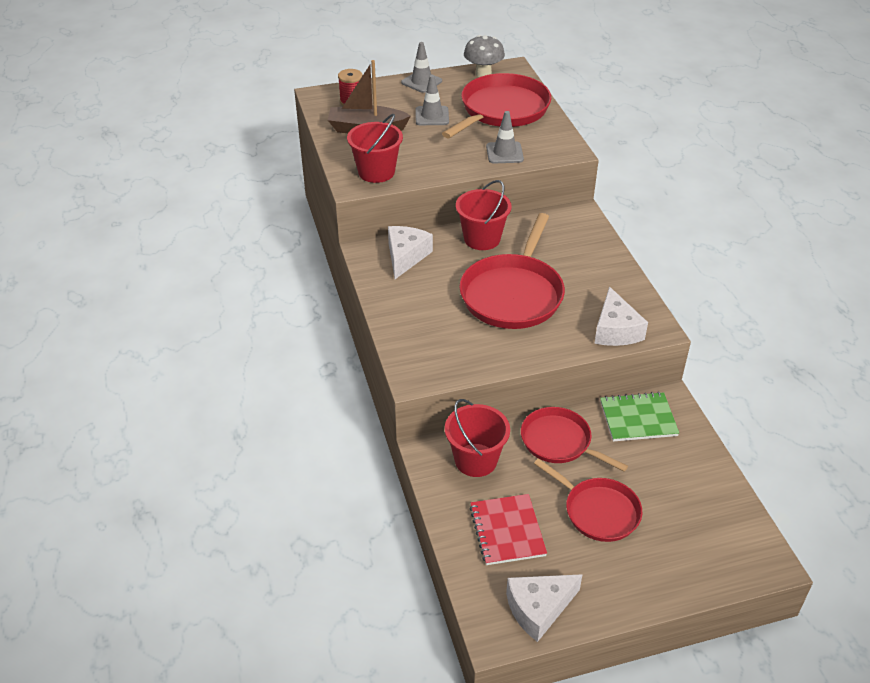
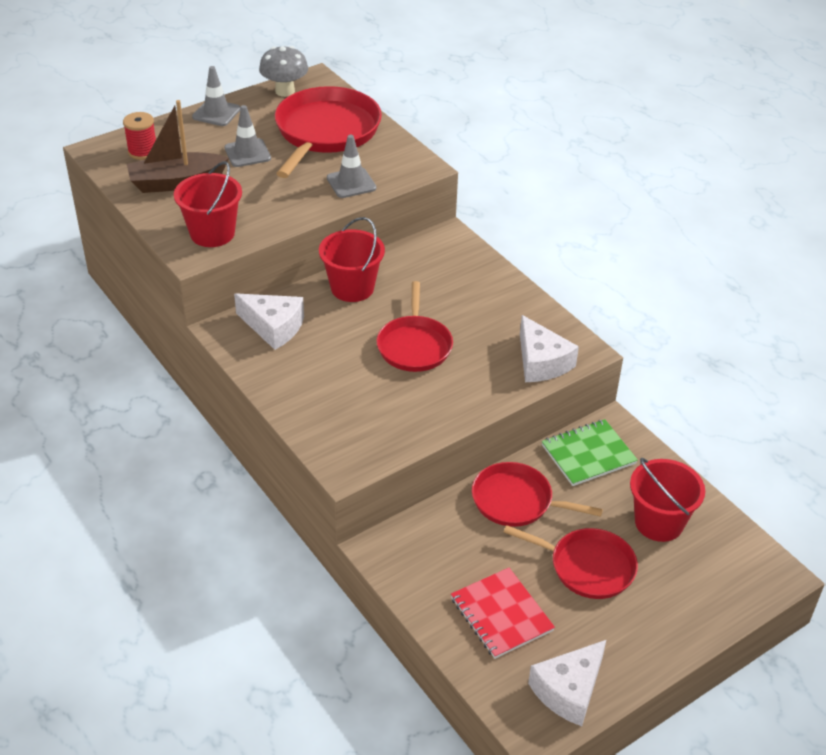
camera: 20 degrees left, 0 degrees up
white cheese [388,226,433,279] -> white cheese turned 120 degrees clockwise [234,293,304,350]
red bucket [445,399,510,477] -> red bucket moved to [630,457,705,542]
red pan [459,213,565,329] -> red pan [376,281,453,372], size x0.63

